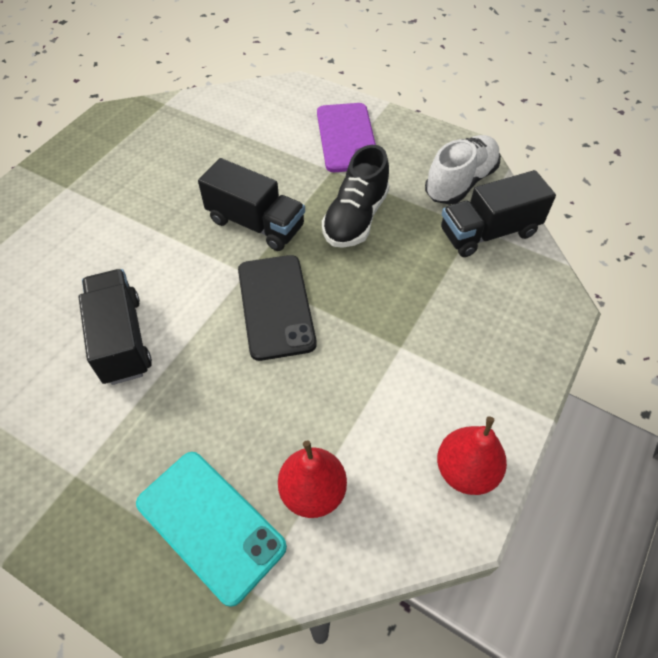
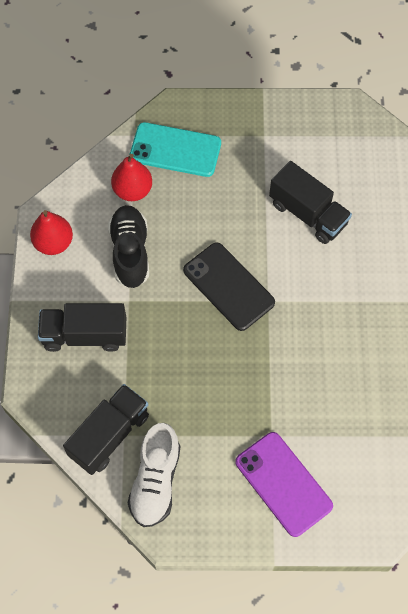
camera: 150 degrees right, 10 degrees up
black truck [198,158,305,251] -> black truck moved to [38,303,126,352]
black shoe [322,145,390,248] -> black shoe moved to [108,205,149,288]

